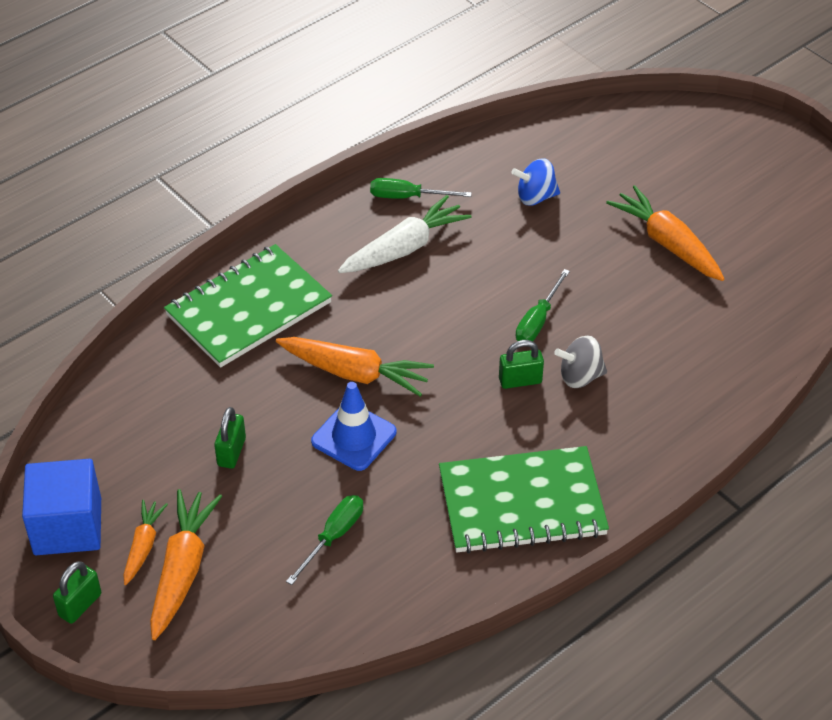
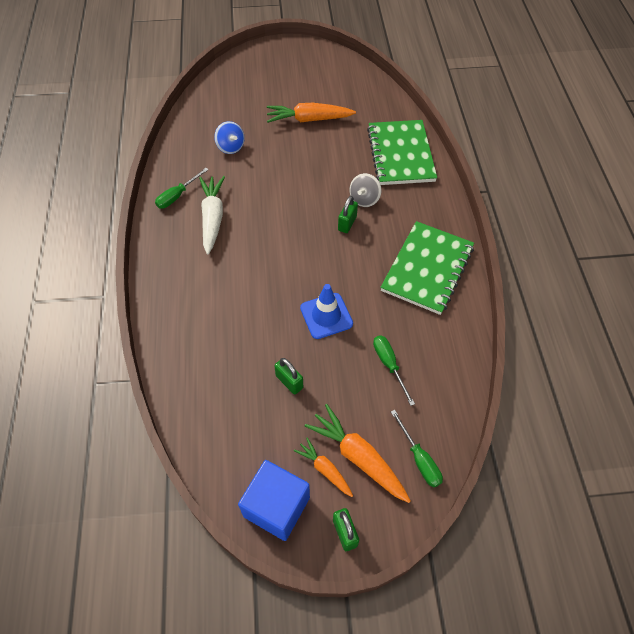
camera: 55 degrees left, 10 degrees up
green notebook [164,244,332,368] -> green notebook moved to [367,120,437,185]
orange carrot [276,337,434,397] -> none
blue spinning top [511,158,560,206] -> blue spinning top turned 60 degrees counterclockwise [214,121,245,154]
green screwdriver [516,269,570,341] -> green screwdriver moved to [391,410,443,487]

